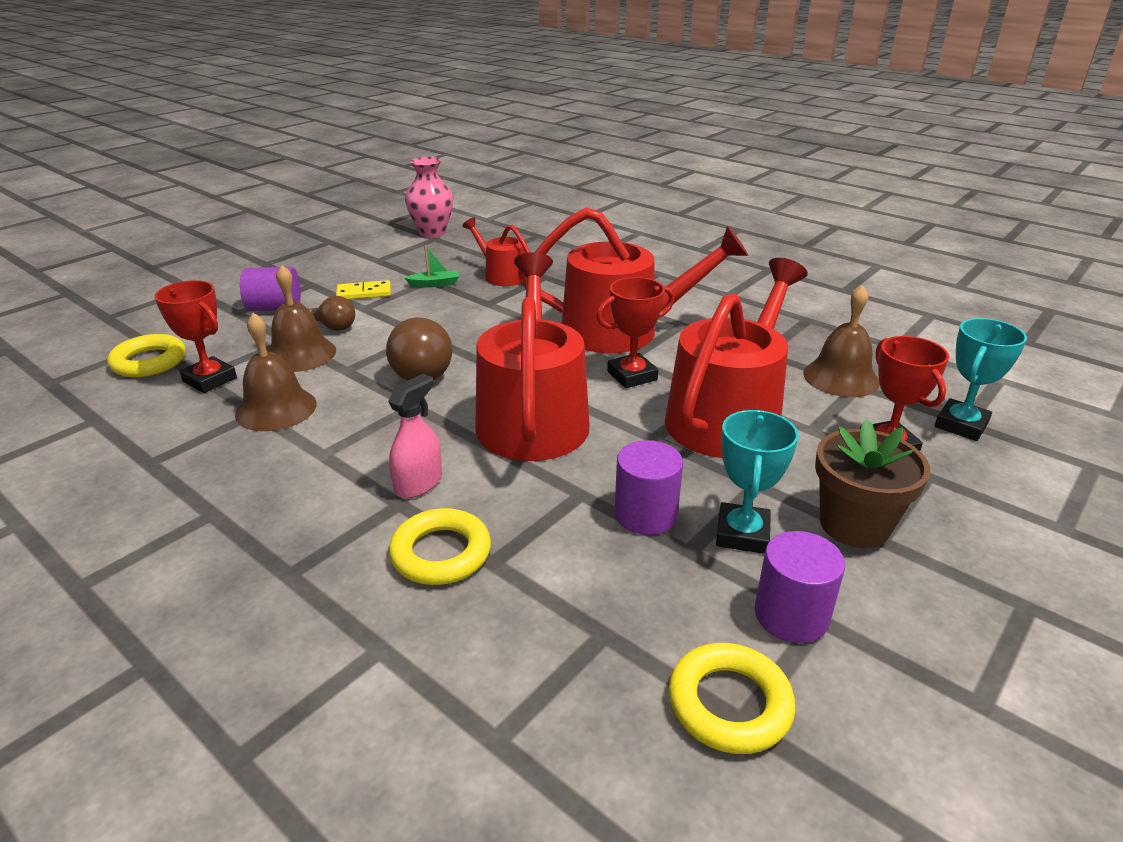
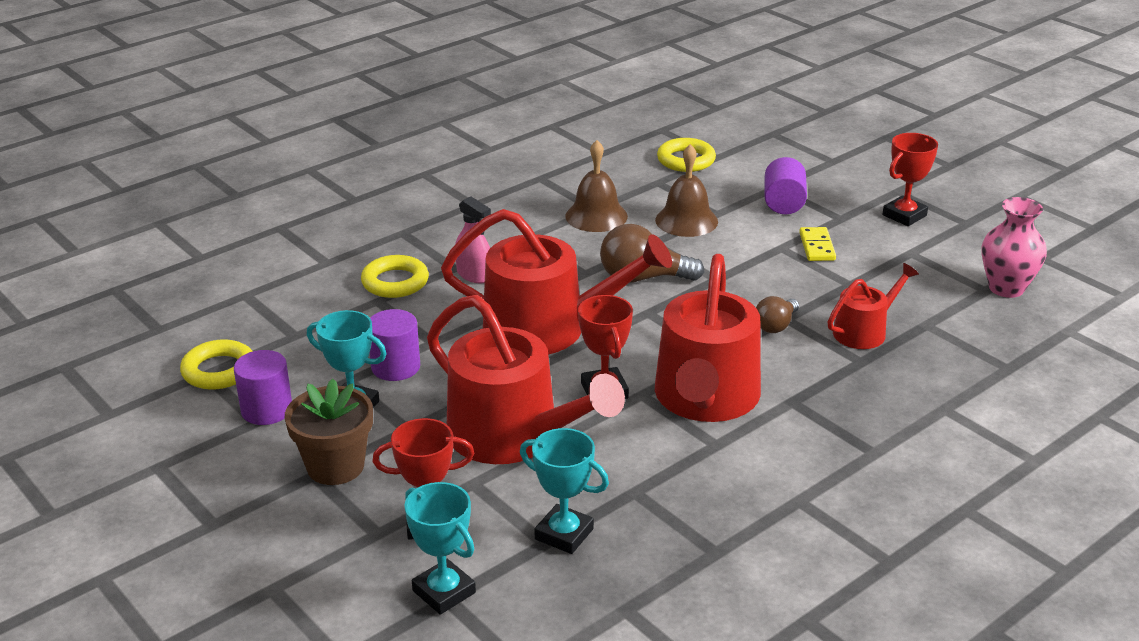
camera: 100 degrees right, 0 degrees up
red trophy [154,280,237,393] -> red trophy moved to [882,133,938,226]
brown light bulb [308,296,355,331] -> brown light bulb moved to [756,296,799,333]
green boat [405,246,459,288] -> none
brown bell [803,285,880,397] -> turquoise trophy [520,428,609,554]

